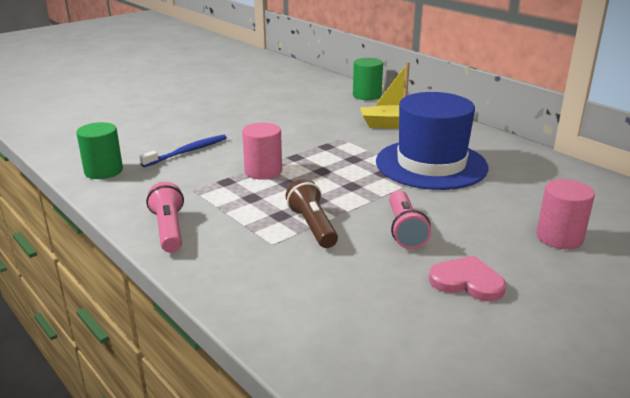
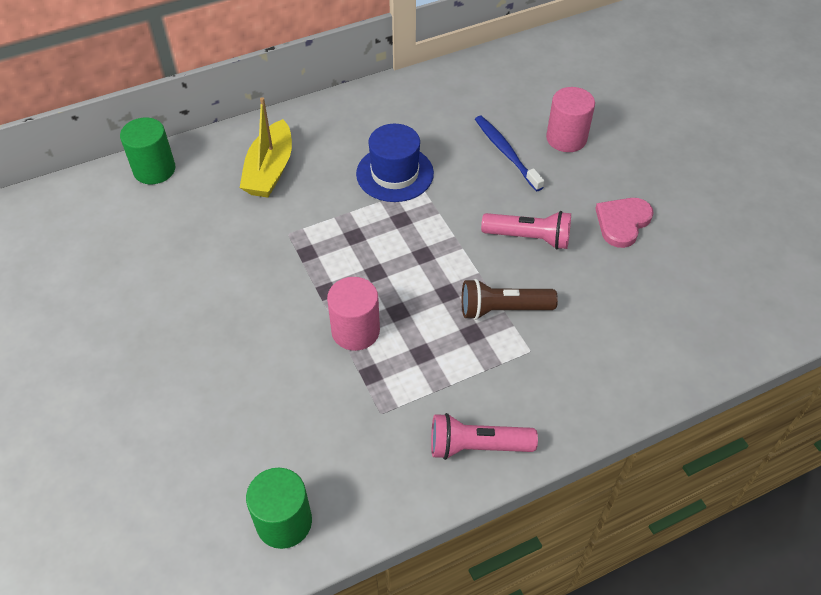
camera: 75 degrees left, 25 degrees up
blue toothbrush [139,135,227,167] -> blue toothbrush moved to [475,116,544,191]
blue hat [376,92,488,190] -> blue hat [356,124,434,202], size x0.61

